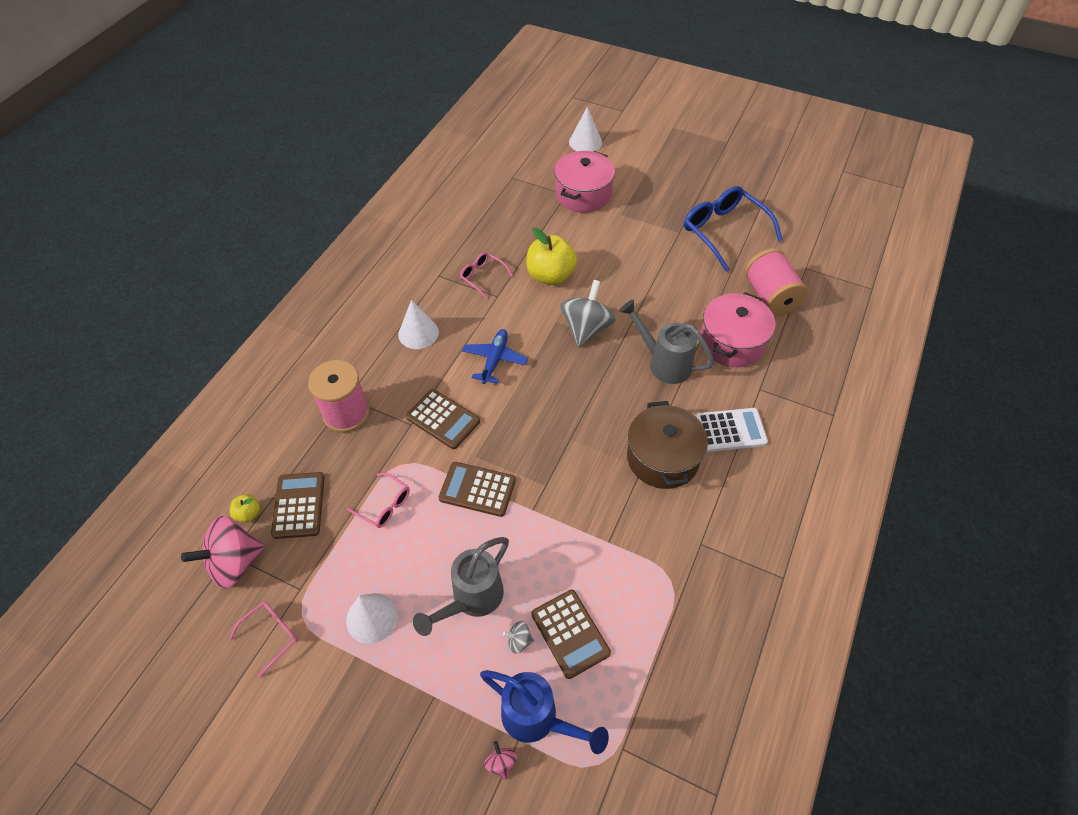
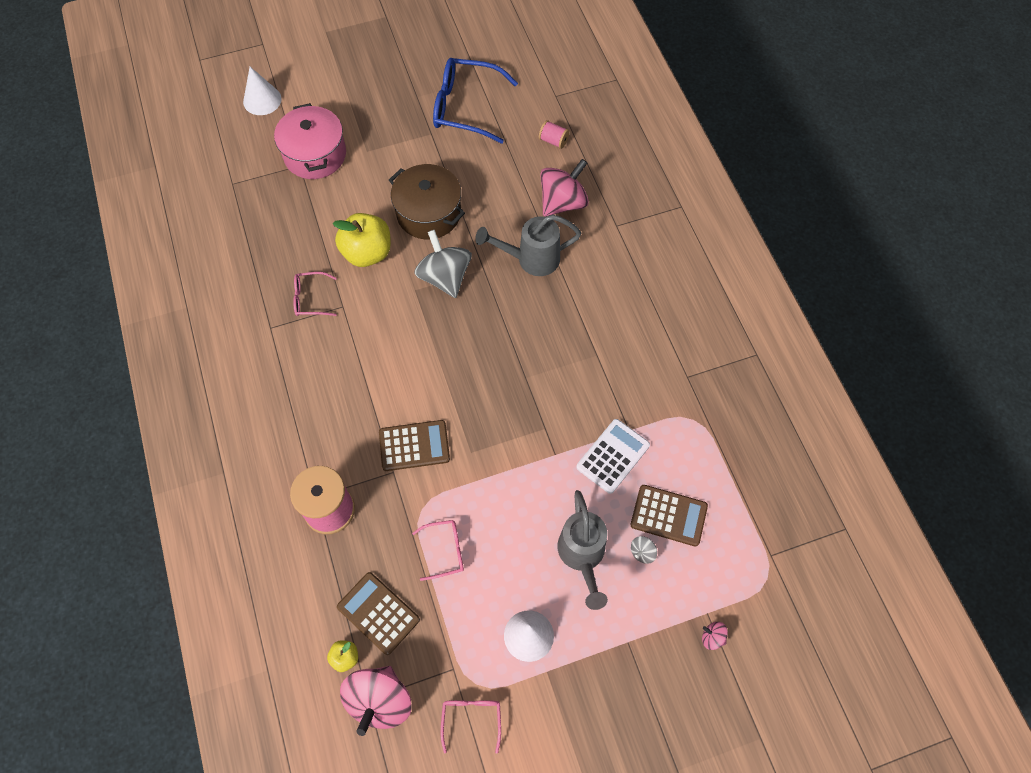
camera: 45 degrees left, 10 degrees up
white cone [398,300,439,349] -> none
brown calculator [439,462,516,517] -> none
blue plane [462,329,528,384] -> none
blue watering can [480,670,609,754] -> none
brown pot [627,401,708,489] -> brown pot moved to [389,164,465,239]
white calculator [695,408,768,452] -> white calculator moved to [576,419,650,494]
pink pot [700,292,776,367] -> pink spinning top [540,159,589,217]
pink spool [745,248,808,316] -> pink spool [539,120,570,149], size x0.48

